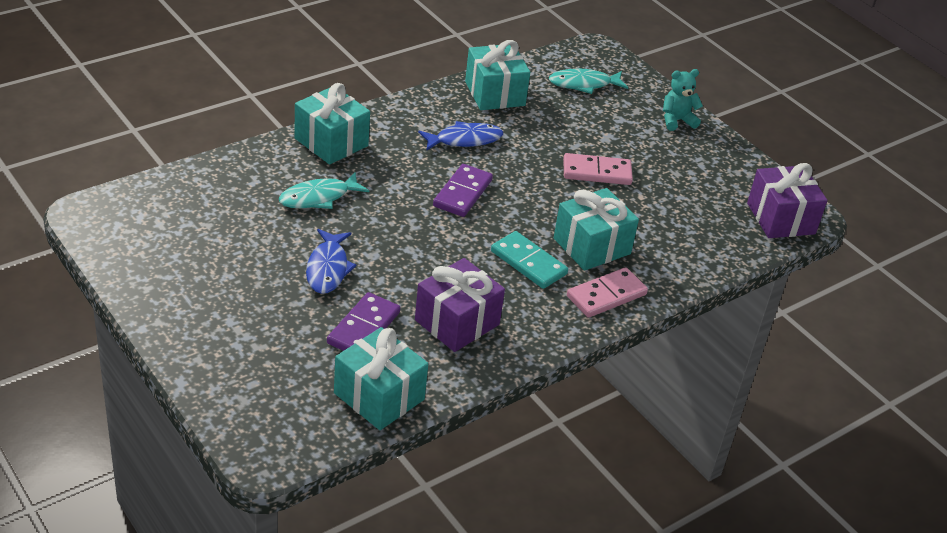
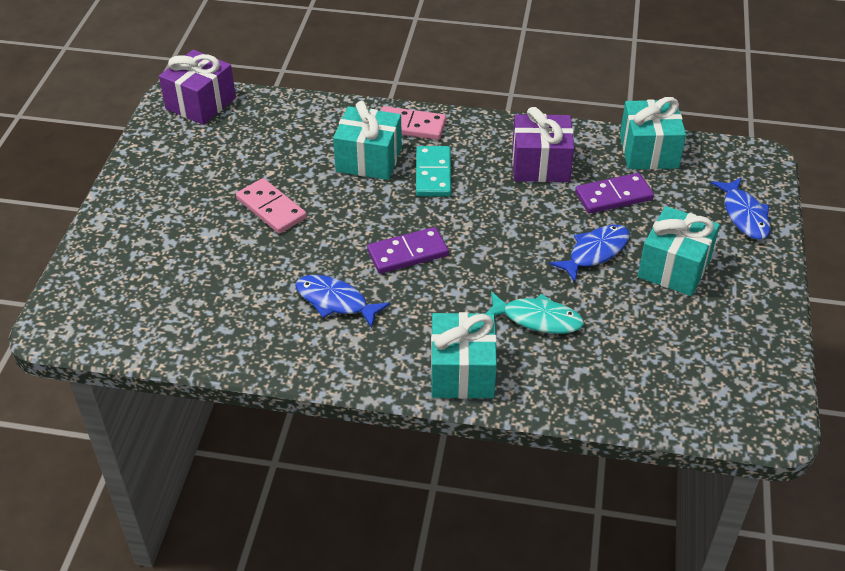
camera: 130 degrees left, 5 degrees up
turquoise gift [465,40,530,110] -> turquoise gift moved to [638,206,720,296]
turquoise fish [549,68,628,94] -> none
turquoise teddy bear [663,69,703,131] -> none
none -> blue fish [711,177,771,240]

